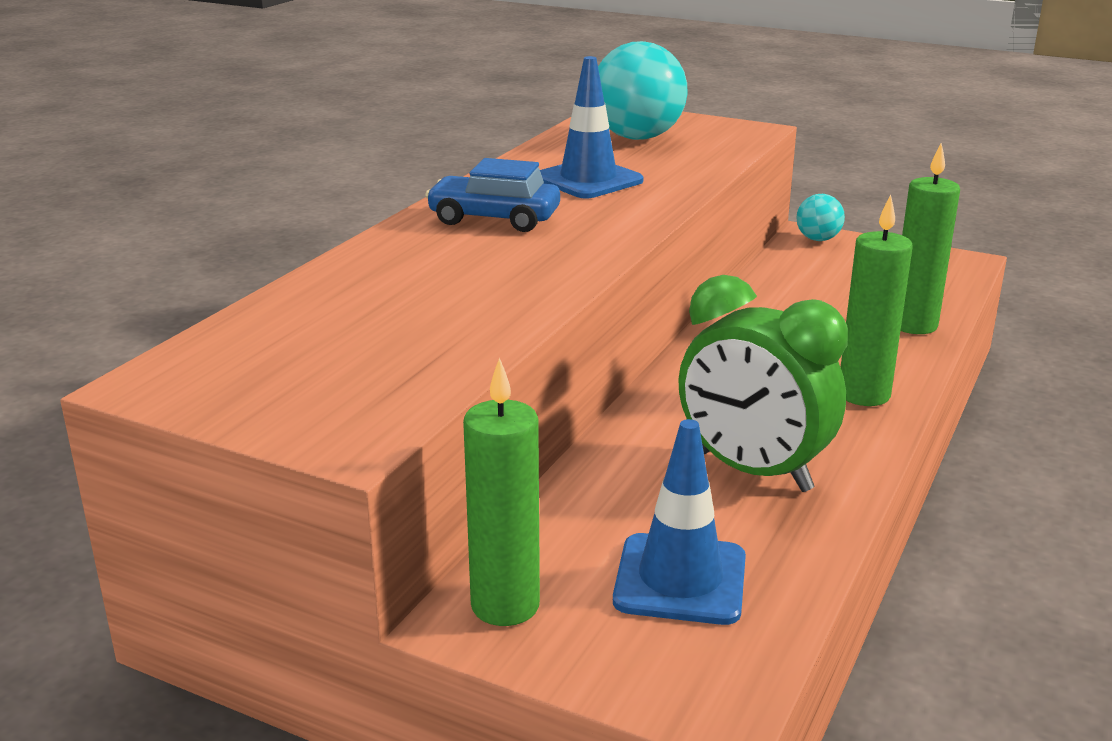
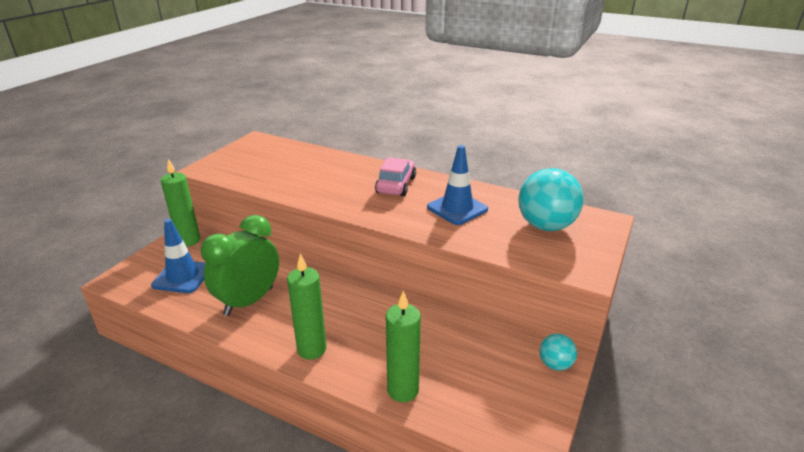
camera: 90 degrees right, 5 degrees up
blue car [425,158,560,232] -> pink car [375,157,416,196]

